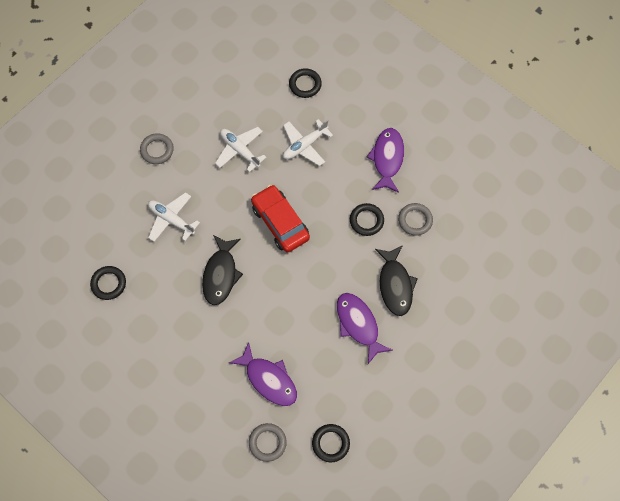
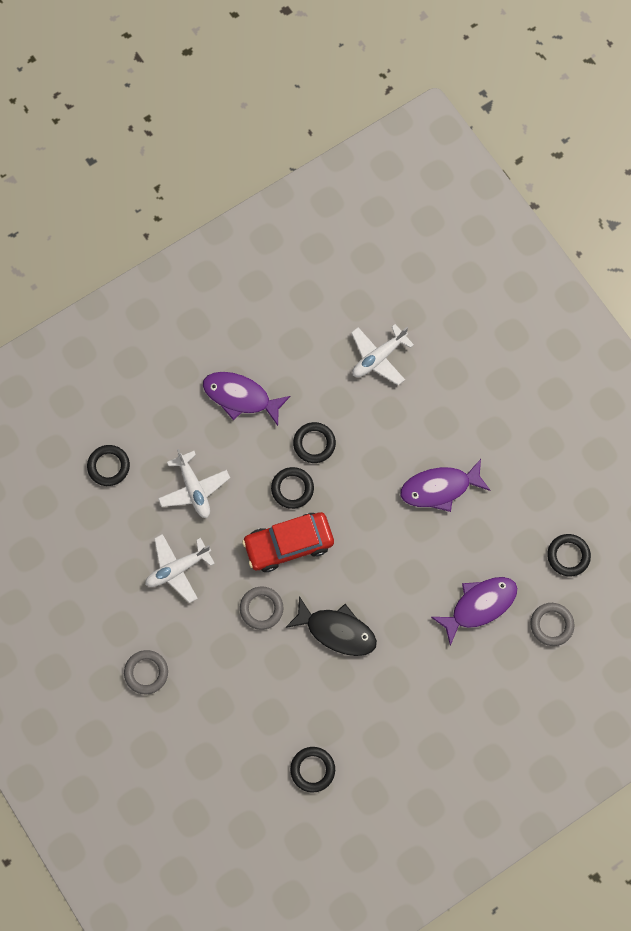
camera: 75 degrees left, 5 degrees up
white plane [148,192,200,242] -> white plane moved to [351,324,414,385]
black fish [375,245,418,316] -> none
grey ring [398,203,433,236] -> grey ring moved to [240,586,284,630]
none -> black ring [271,467,314,509]

